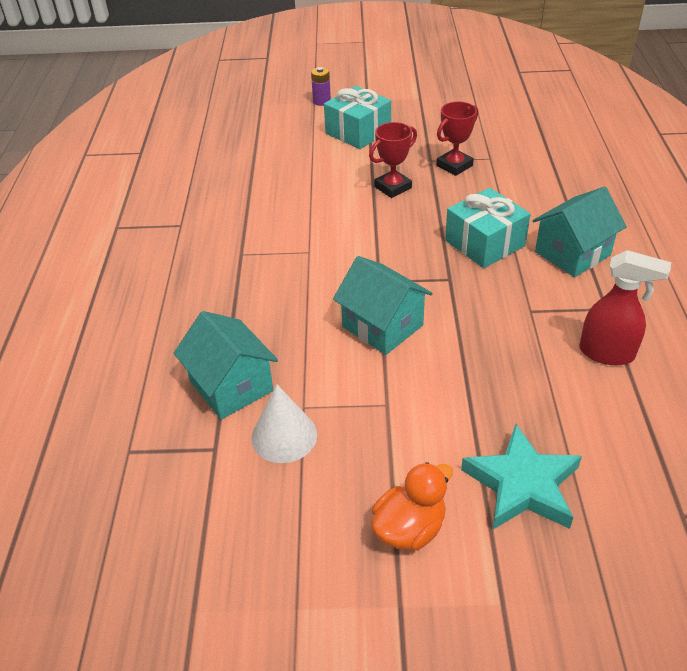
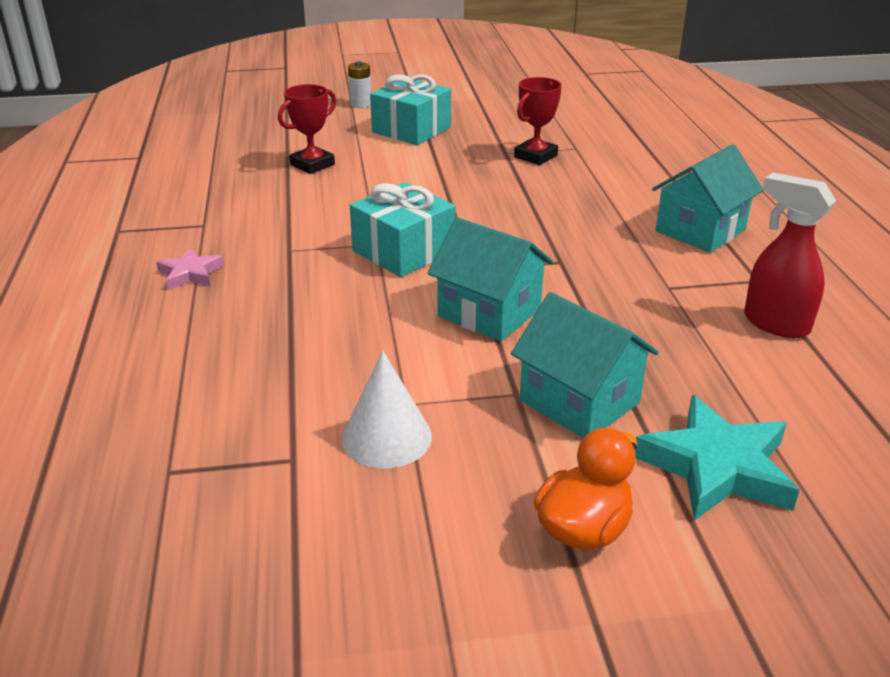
camera: 10 degrees left, 10 degrees down
turquoise house [174,311,278,420] -> turquoise house moved to [511,292,659,438]
purple battery [311,67,331,106] -> white battery [348,61,371,108]
red trophy [369,122,417,198] -> red trophy moved to [278,84,336,174]
turquoise gift [445,188,530,268] -> turquoise gift moved to [350,182,455,277]
red spray bottle [580,250,671,365] -> red spray bottle turned 150 degrees counterclockwise [744,173,836,338]
none -> pink star [156,248,224,290]

